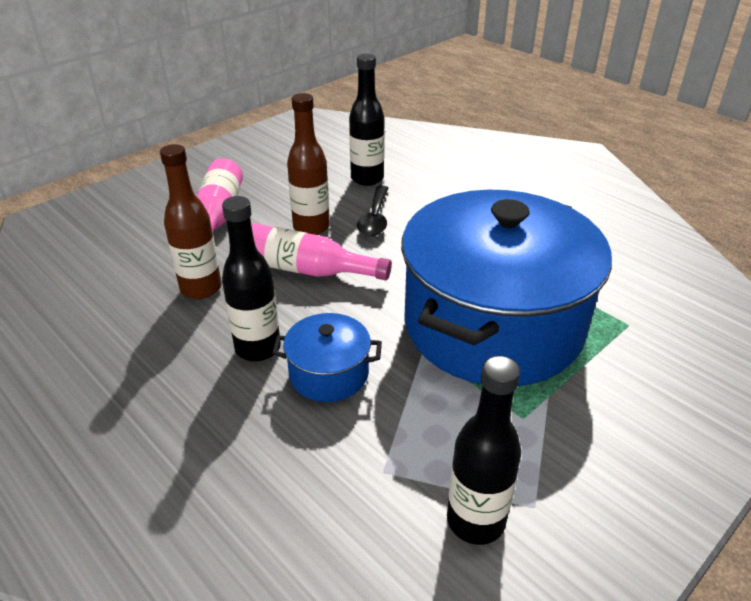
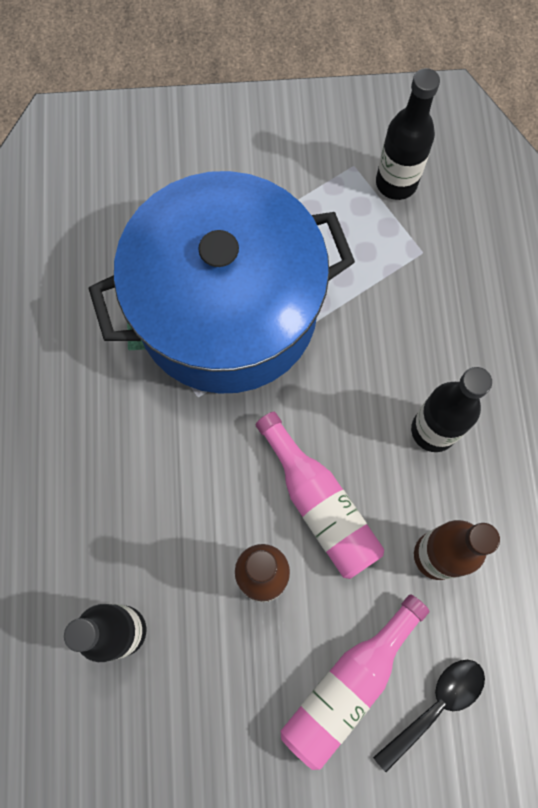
camera: 140 degrees left, 35 degrees up
blue pot [272,313,382,402] -> none
black spoon [357,186,388,237] -> black spoon moved to [373,660,485,772]

